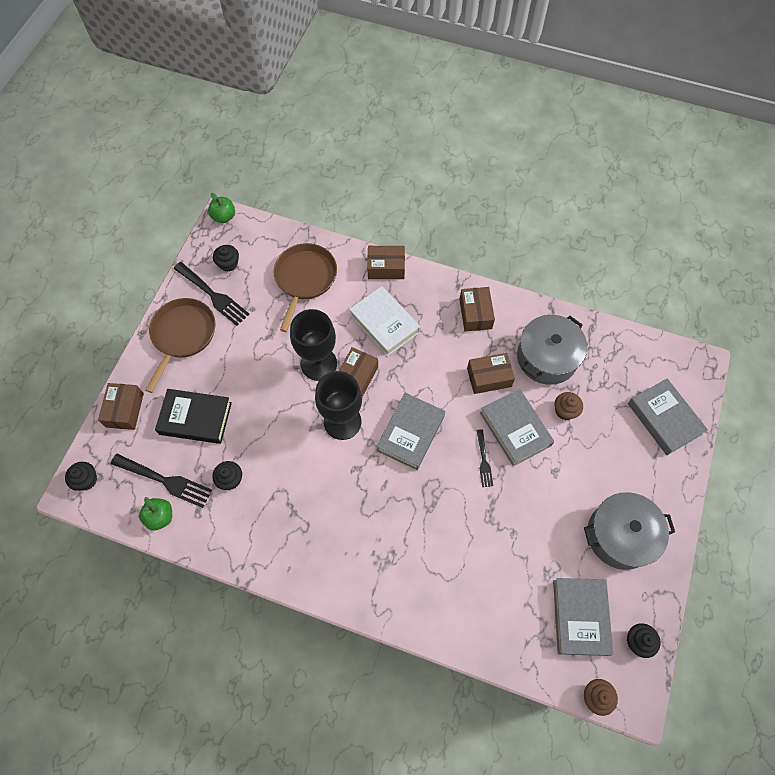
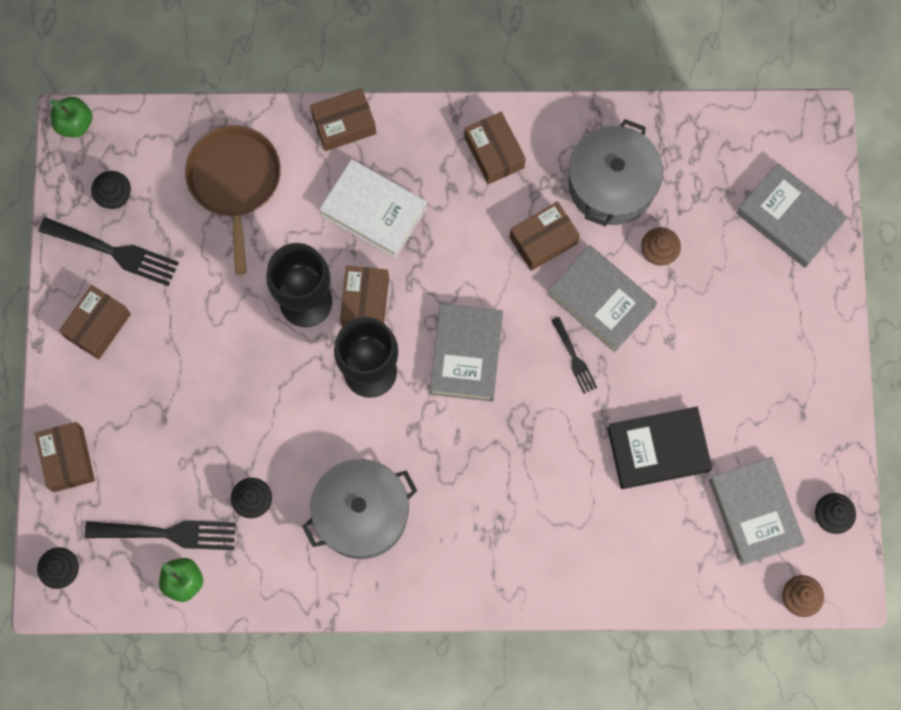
camera: 20 degrees left, 10 degrees up
brown pan [145,298,215,393] -> brown box [59,285,131,359]
black book [155,389,232,444] -> black book moved to [607,407,712,489]
grey pot [584,492,675,570] -> grey pot moved to [302,459,417,559]

